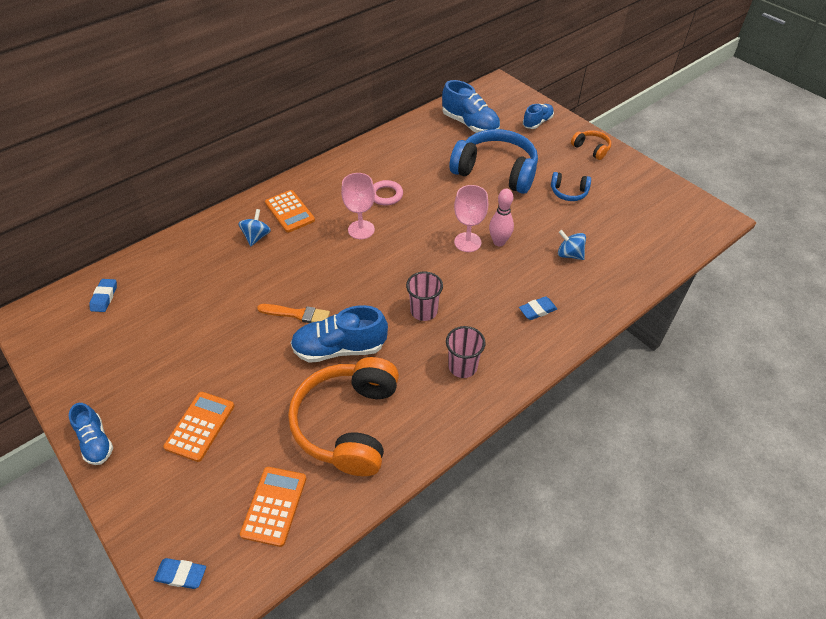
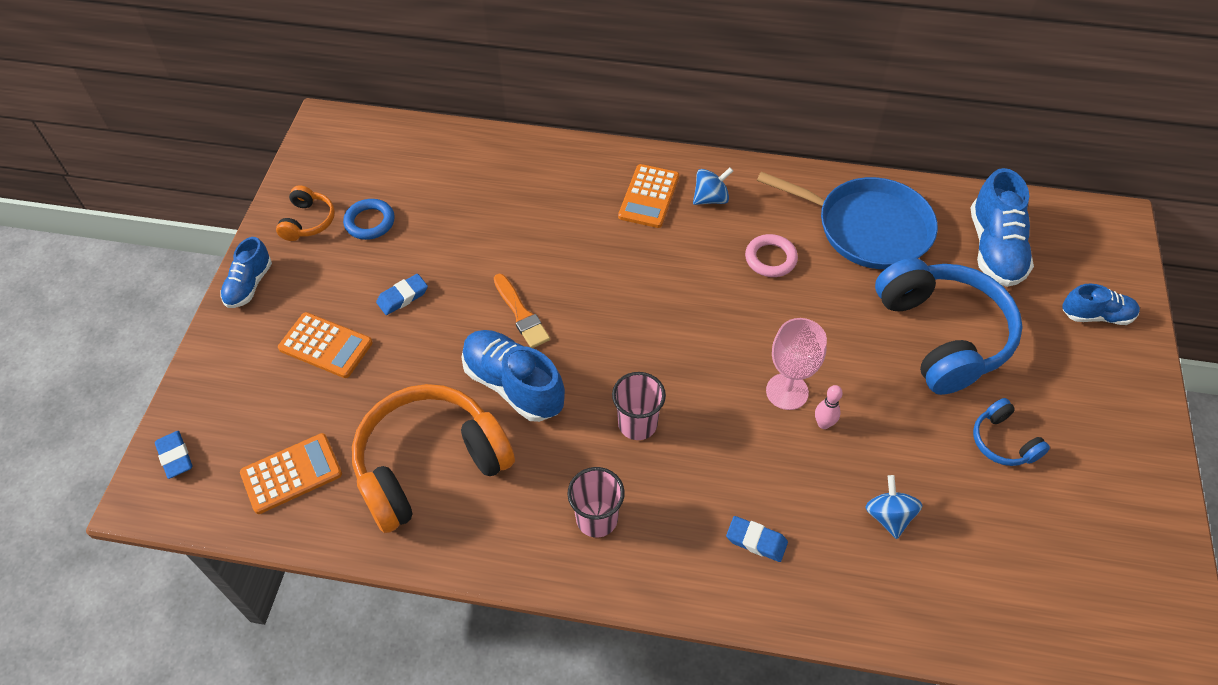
camera: 50 degrees right, 5 degrees up
blue eraser [89,279,117,312] -> blue eraser moved to [376,274,428,315]
orange calculator [163,392,234,462] -> orange calculator turned 45 degrees clockwise [278,312,373,378]
blue spinning top [238,209,271,246] -> blue spinning top moved to [693,168,733,205]
pink goblet [341,173,375,239] -> none
pink bowling pin [489,189,514,246] -> pink bowling pin [815,385,843,429], size x0.64
orange headphones [571,130,611,160] -> orange headphones moved to [276,185,335,241]
none -> blue ring [343,199,395,240]
none -> blue pan [757,171,938,269]

